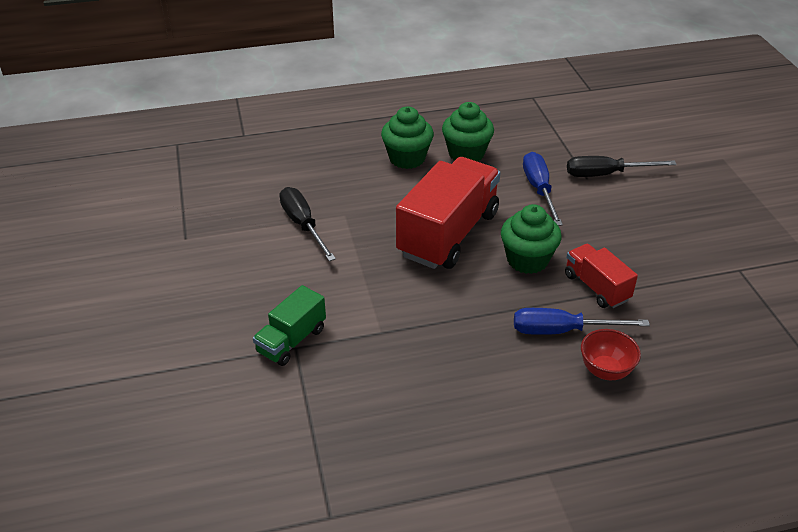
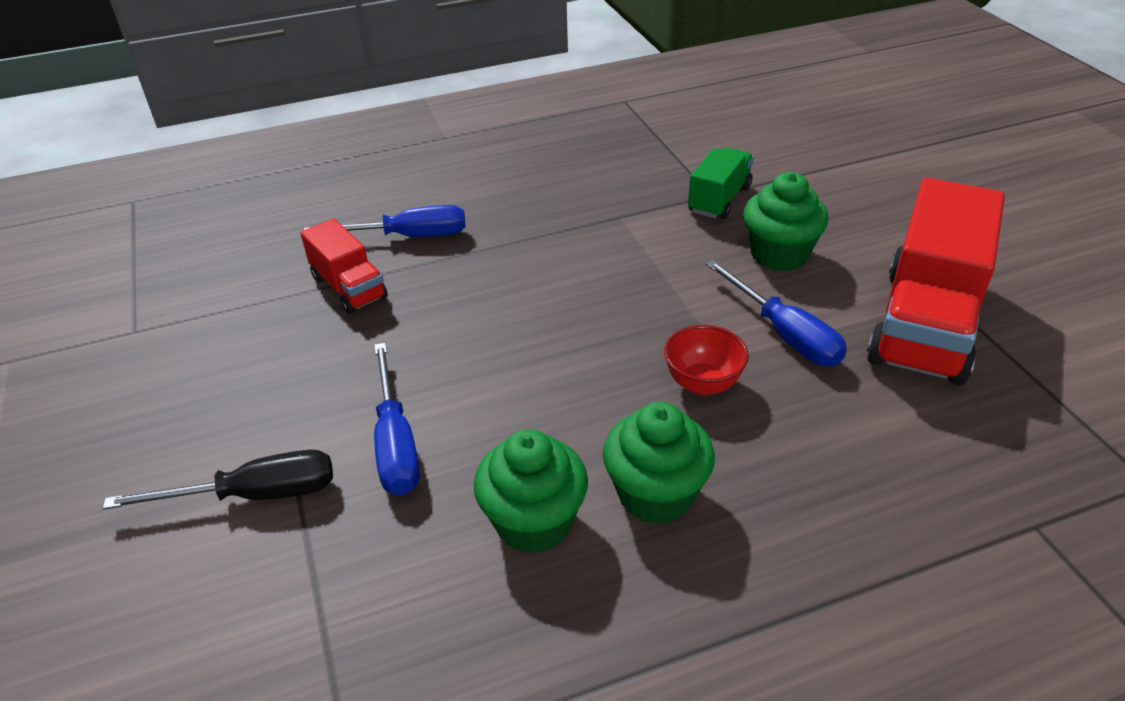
camera: 175 degrees right, 0 degrees up
black screwdriver [279,187,336,261] -> blue screwdriver [706,260,847,366]
red truck [396,157,500,269] -> red truck moved to [867,178,1005,385]
green cupcake [501,204,562,274] -> green cupcake moved to [743,172,828,271]
red bowl [581,329,641,380] -> red bowl moved to [664,325,749,395]

